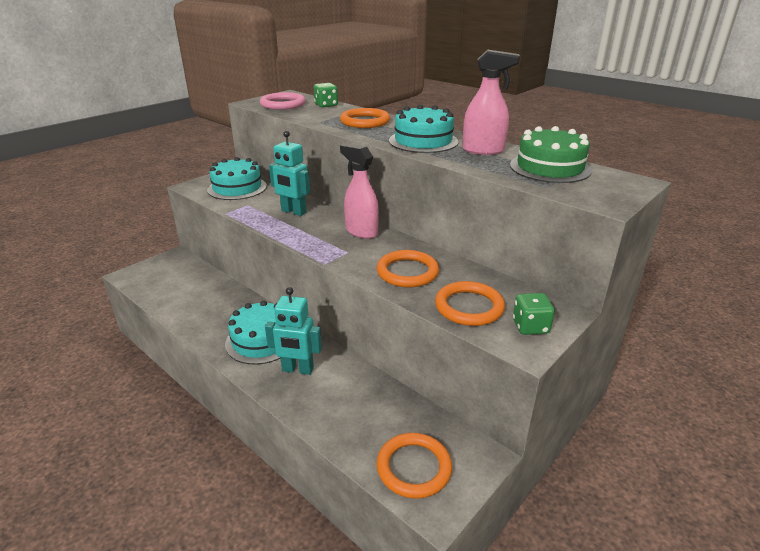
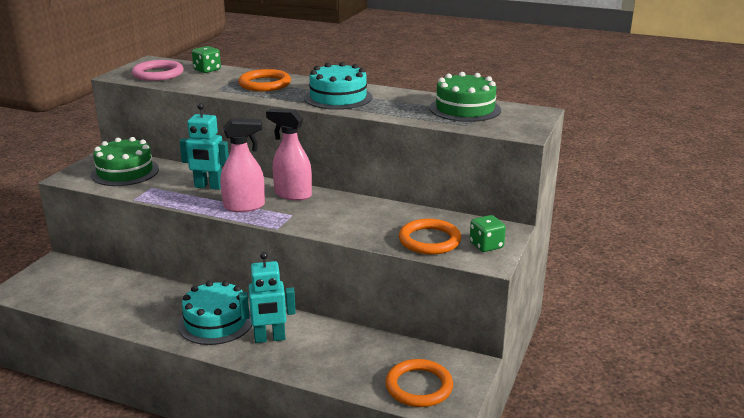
camera: 20 degrees left, 5 degrees down
turquoise cake [207,157,267,200] -> green cake [91,137,159,186]
orange ring [377,250,439,287] -> none
pink spray bottle [462,49,520,155] -> pink spray bottle moved to [220,118,265,212]

